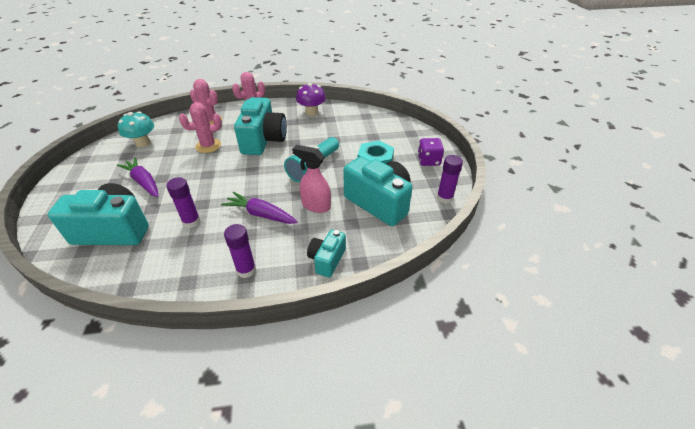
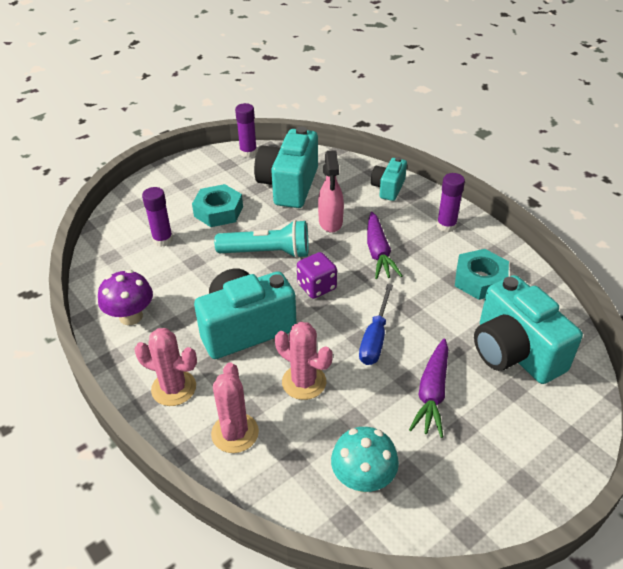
camera: 120 degrees left, 0 degrees up
purple glue stick [166,177,201,228] -> purple glue stick moved to [142,187,173,247]
turquoise camera [307,230,346,278] -> turquoise camera turned 120 degrees clockwise [371,157,407,201]
purple dice [418,138,444,166] -> purple dice moved to [297,252,337,299]
none -> blue screwdriver [359,284,393,365]
none -> turquoise nut [455,249,509,300]

